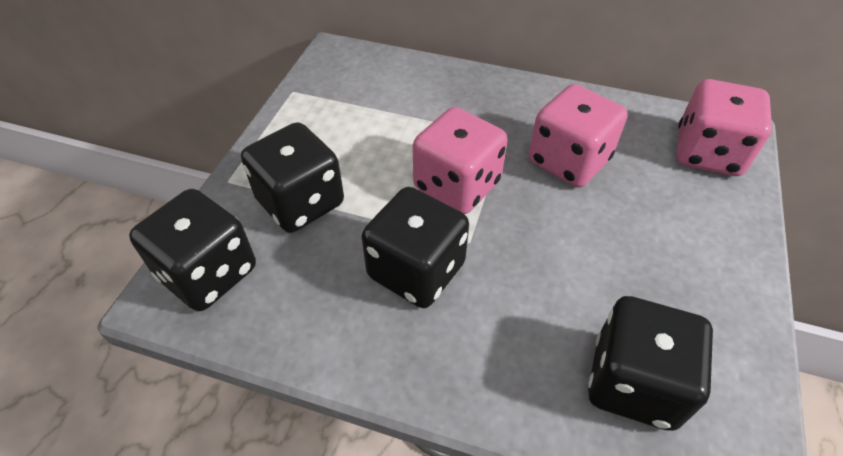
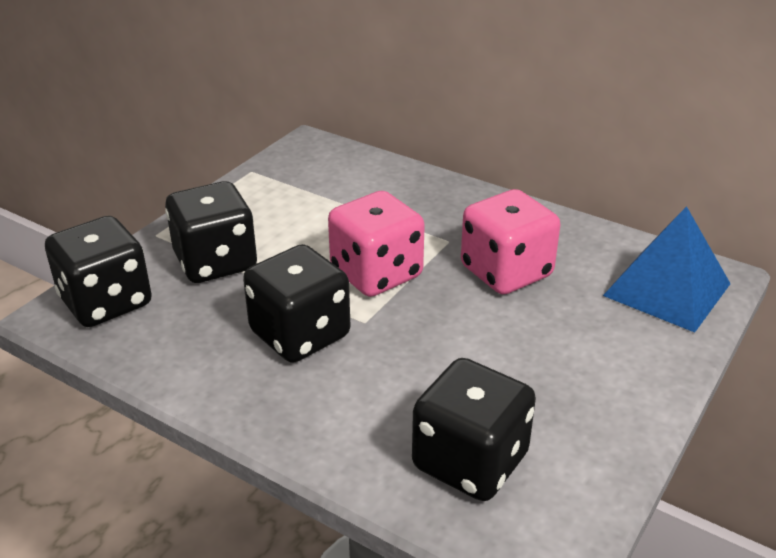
camera: 15 degrees right, 15 degrees down
pink dice [677,79,772,176] -> blue pyramid [603,206,731,333]

